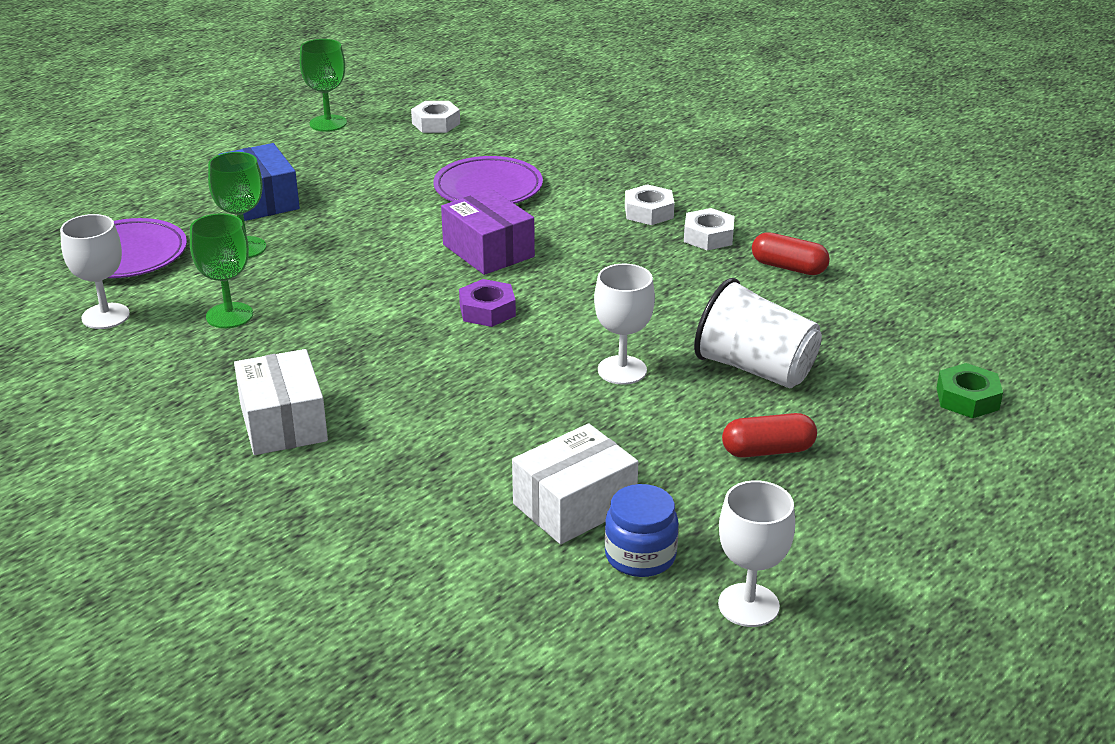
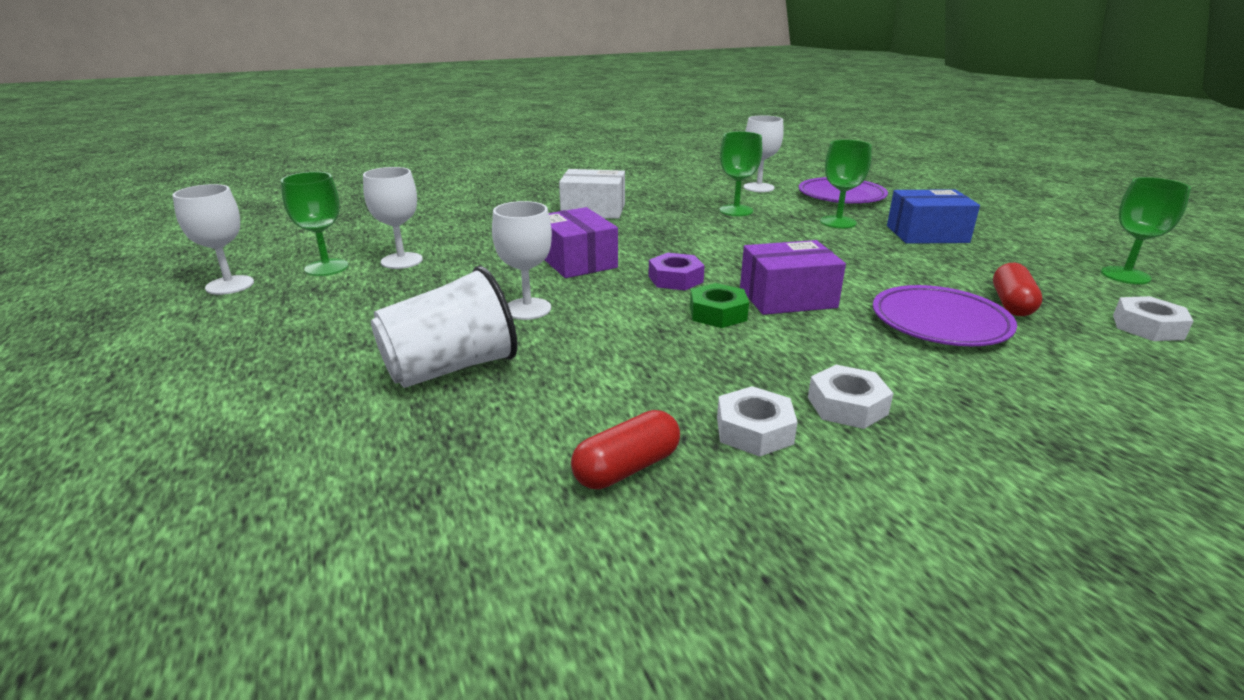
camera: 115 degrees right, 5 degrees down
white box [512,423,638,544] -> white goblet [363,167,423,269]
blue jar [604,484,679,577] -> green goblet [281,172,349,276]
red capsule [722,413,817,458] -> red capsule moved to [993,263,1042,316]
green nut [937,363,1003,418] -> green nut moved to [690,283,749,328]
none -> purple box [545,207,618,278]

